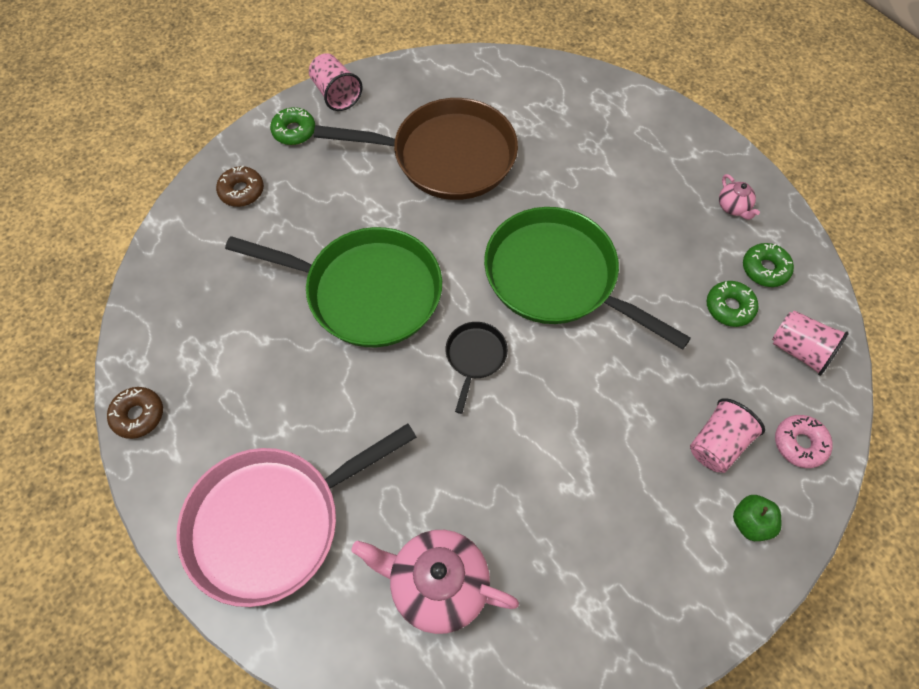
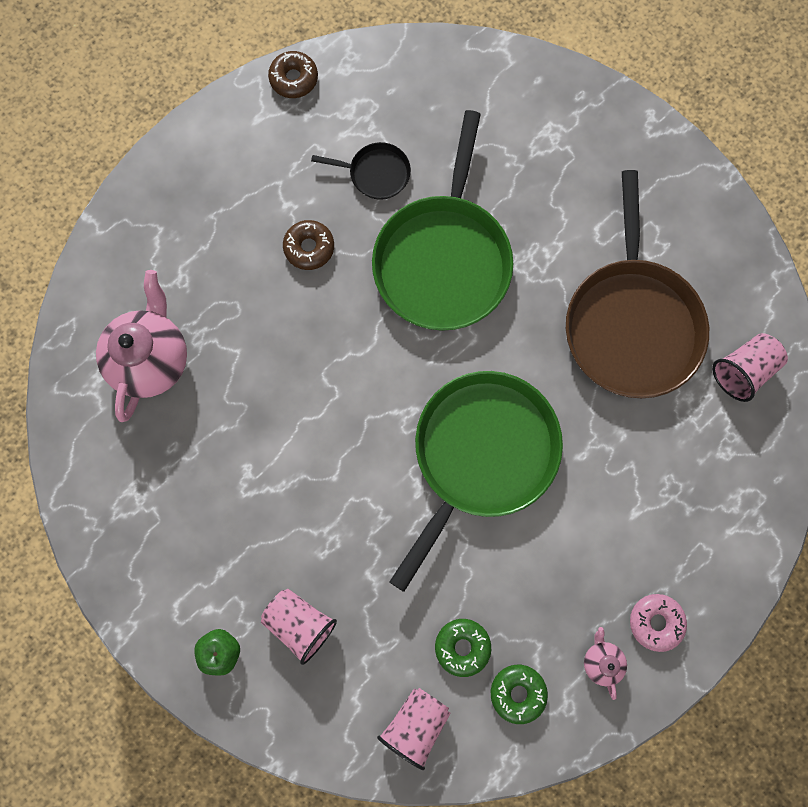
camera: 85 degrees right, 15 degrees up
pink pan [176,423,417,607] -> none
brown donut [216,166,264,207] -> brown donut moved to [283,220,334,270]
green donut [270,107,315,145] -> none
pink cup [309,53,362,111] -> pink cup moved to [712,333,788,402]
black pan [446,322,508,414] -> black pan moved to [311,142,411,200]
pink teapot [719,174,760,220] -> pink teapot turned 105 degrees clockwise [584,627,627,700]
pink donut [775,415,833,468] -> pink donut moved to [630,594,687,652]

